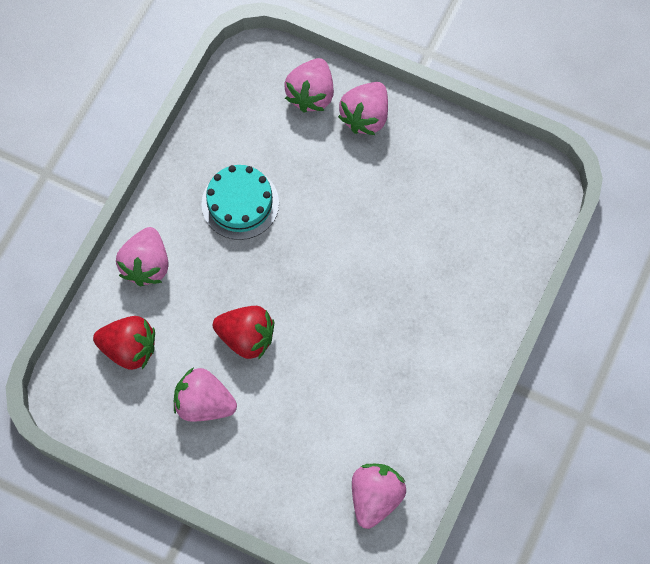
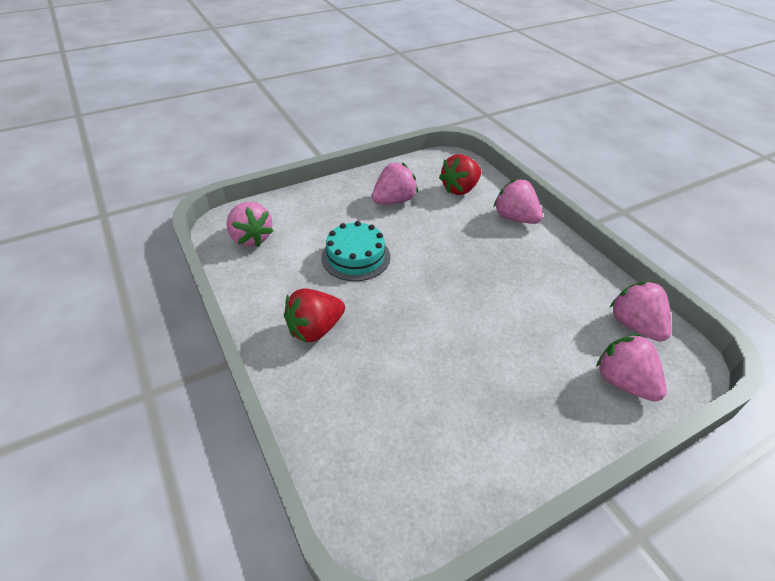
camera: 125 degrees right, 25 degrees down
turquoise cake [201,165,279,240] -> turquoise cake moved to [321,221,390,281]
red strawberry [213,306,274,360] -> red strawberry moved to [284,288,345,342]
pink strawberry [338,82,388,135] -> pink strawberry moved to [610,282,672,342]

